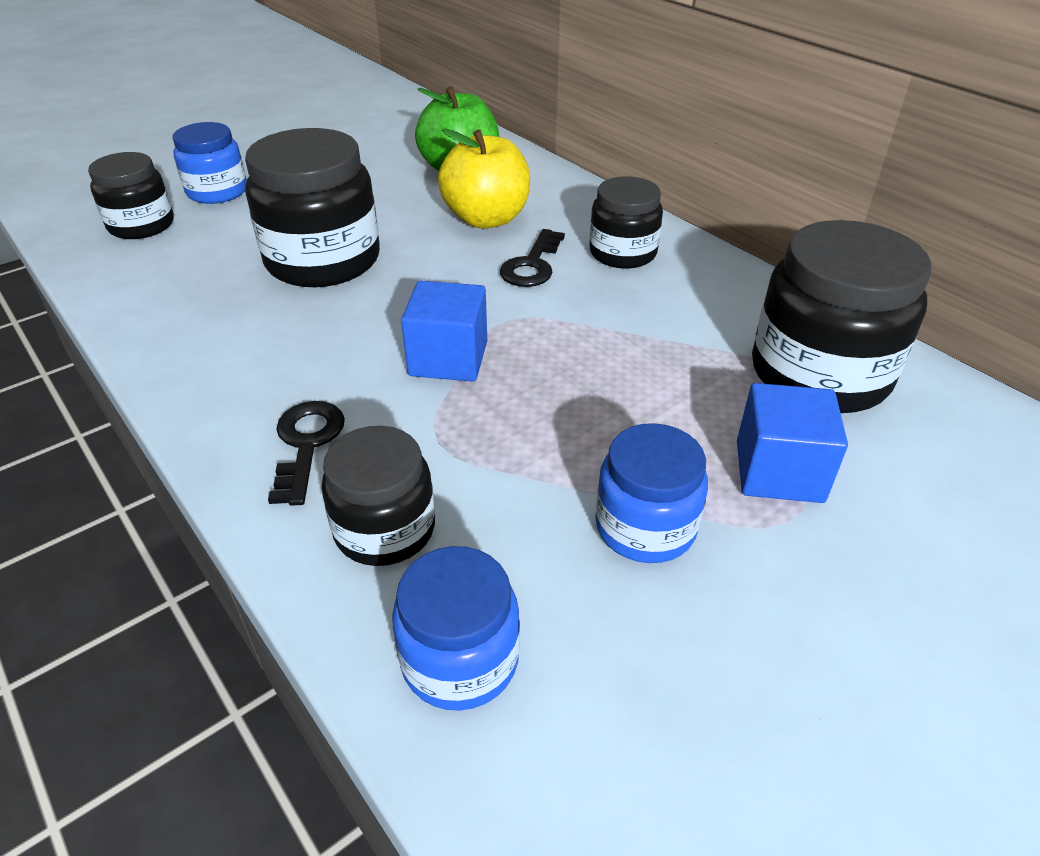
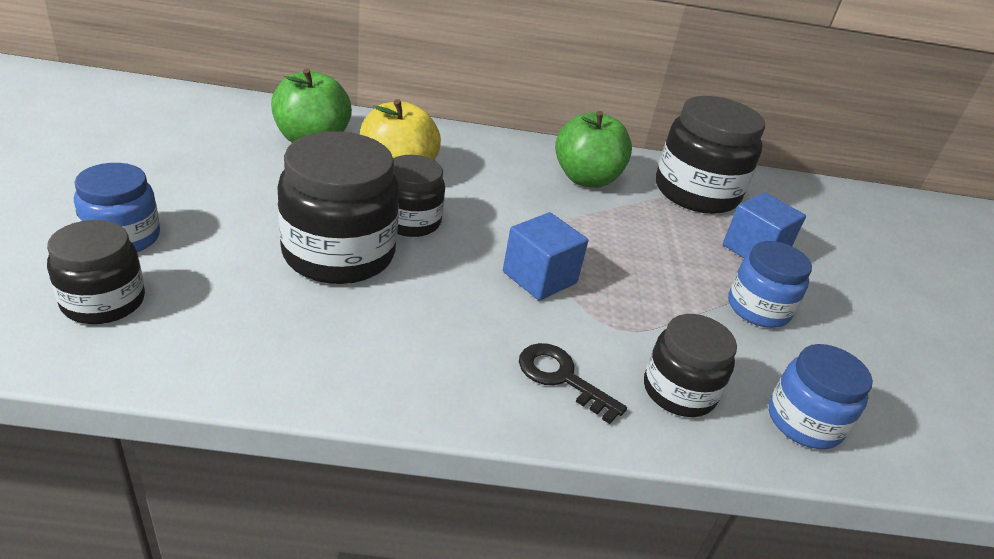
camera: 55 degrees left, 5 degrees down
black key [500,229,565,287] -> none
black jar [589,176,663,269] -> black jar moved to [393,155,445,237]
none -> green apple [555,111,632,188]

